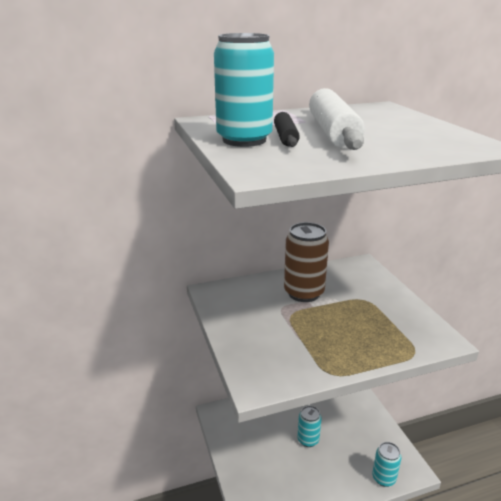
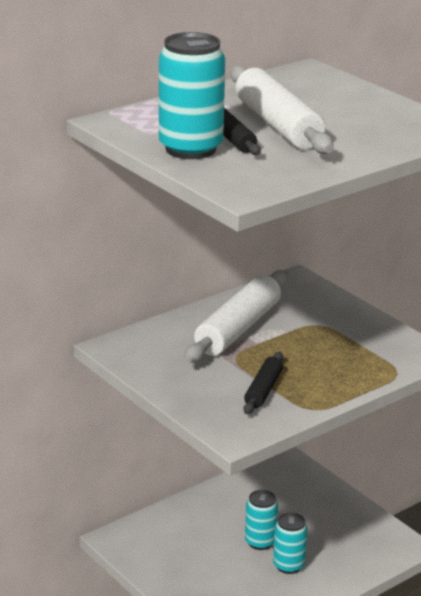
camera: 20 degrees left, 0 degrees up
brown can [284,222,329,302] -> white rolling pin [184,270,288,363]
turquoise can [372,442,401,487] -> turquoise can moved to [273,512,308,574]
none -> black rolling pin [243,352,283,414]

